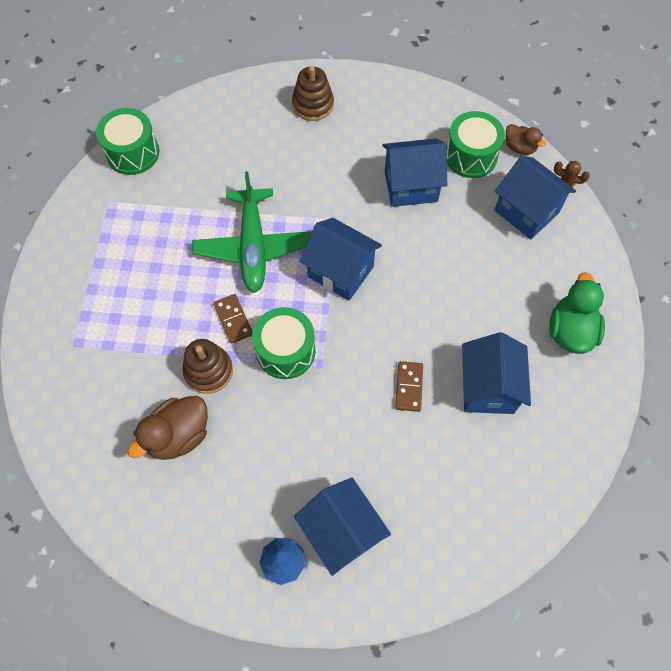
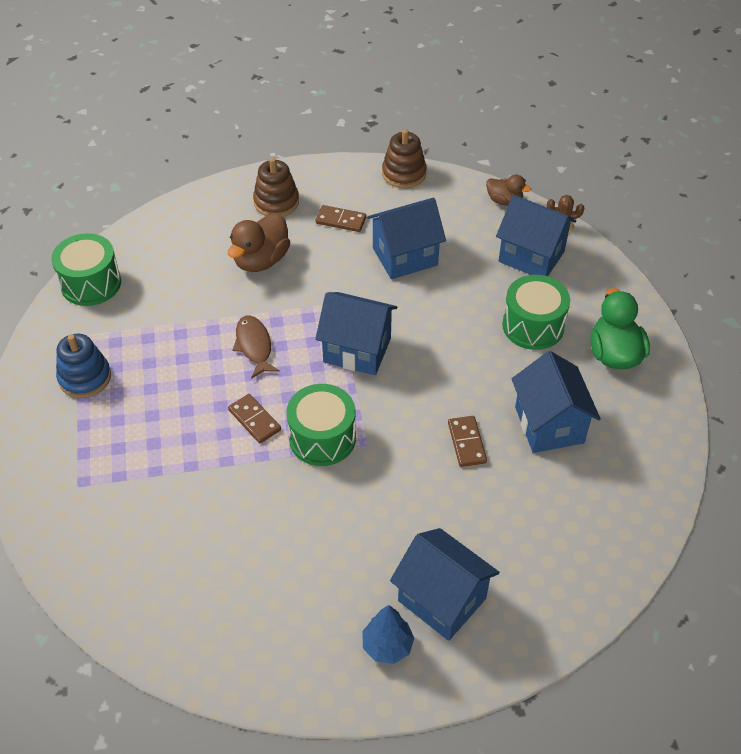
camera: 15 degrees left, 15 degrees down
brown duck [128,396,208,460] -> brown duck moved to [228,213,290,272]
brown stacking toy [182,339,233,394] -> brown stacking toy moved to [382,129,427,188]
green plane [192,171,311,293] -> brown fish [232,316,280,379]
green drum [446,111,505,178] -> green drum moved to [502,275,570,350]
none -> blue stacking toy [56,334,111,398]
none -> brown domino [316,205,366,232]

